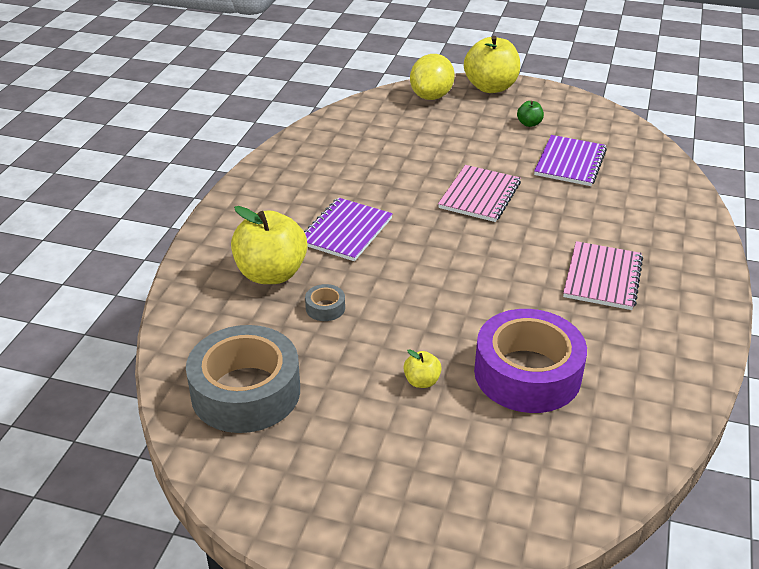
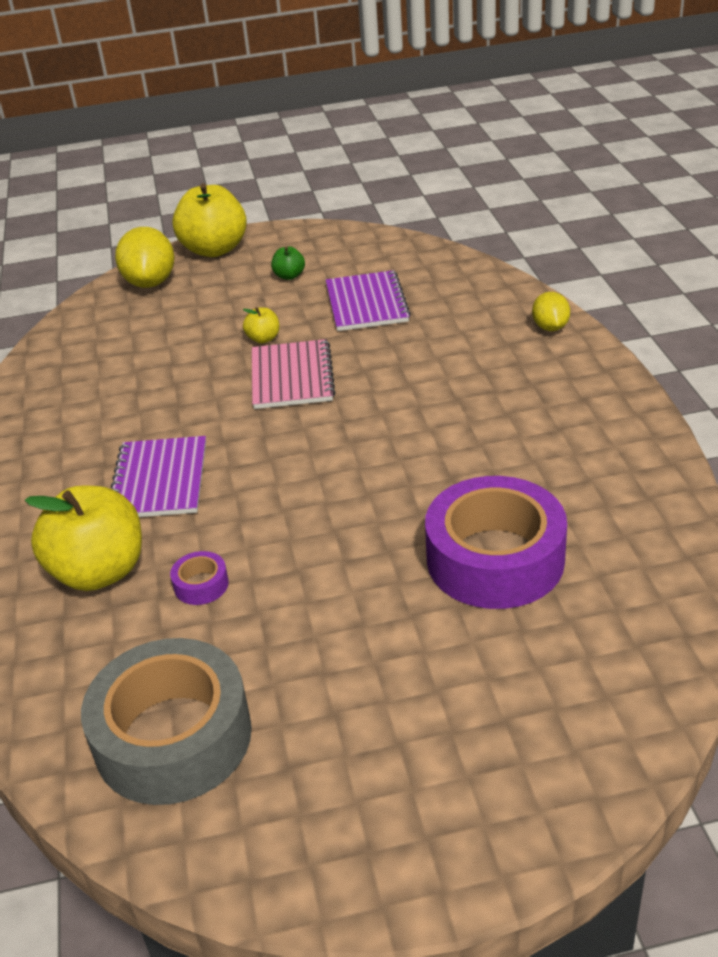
camera: 25 degrees left, 0 degrees up
grey tape [305,284,345,321] -> purple tape [170,551,229,605]
yellow apple [403,349,442,388] -> yellow apple moved to [243,307,279,343]
pink notebook [563,241,643,310] -> none
none -> yellow lemon [532,292,570,331]

